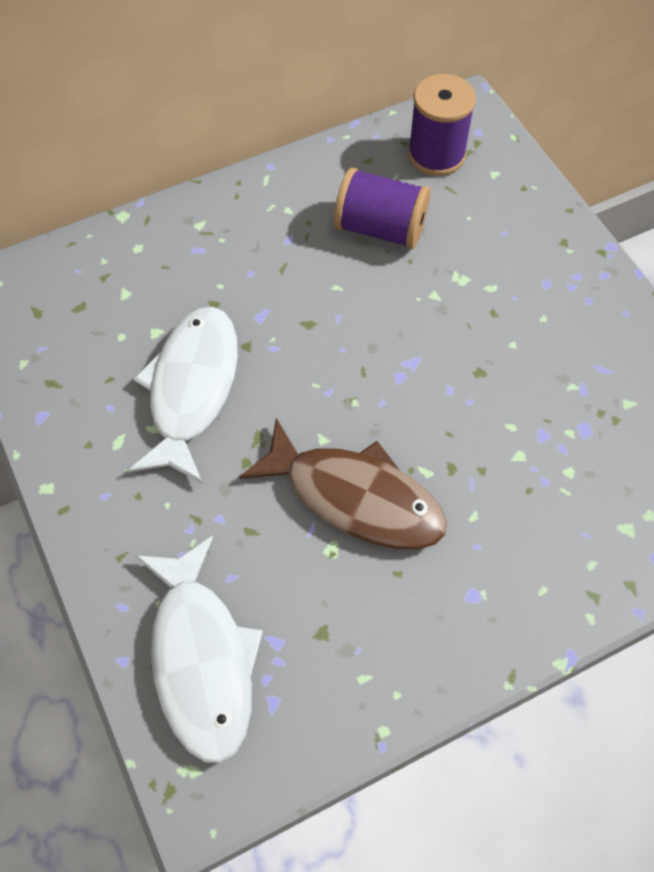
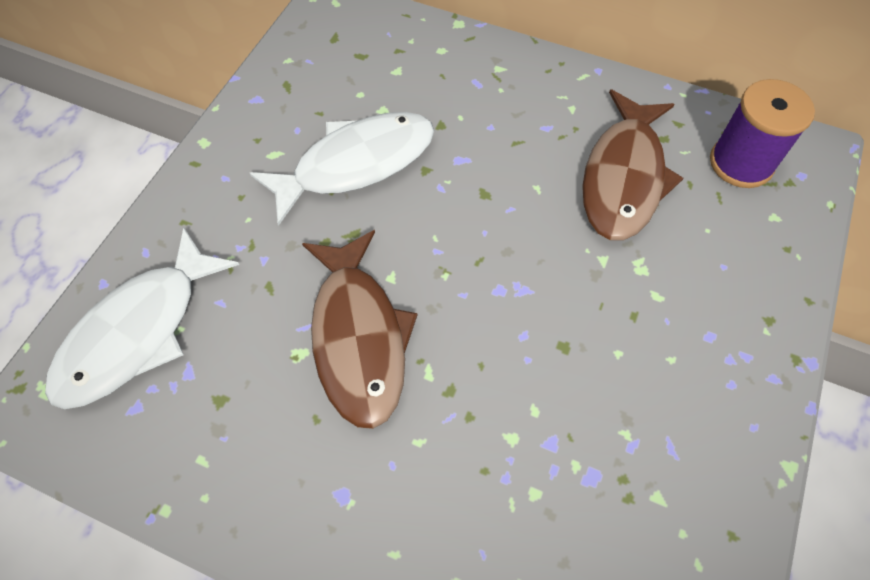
camera: 50 degrees right, 0 degrees up
purple spool [334,168,431,249] -> brown fish [582,90,683,240]

